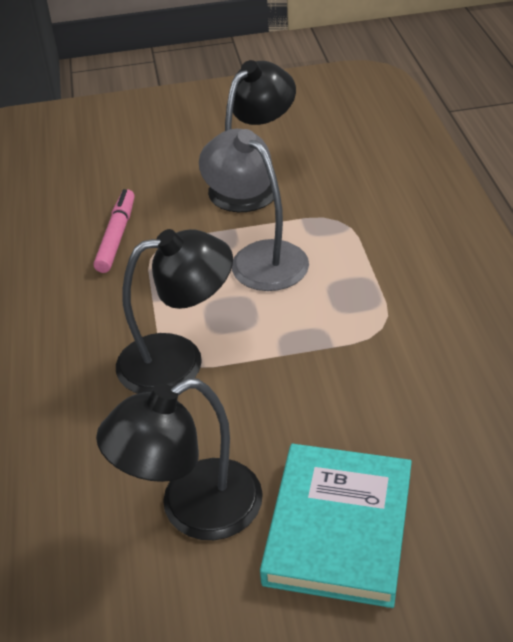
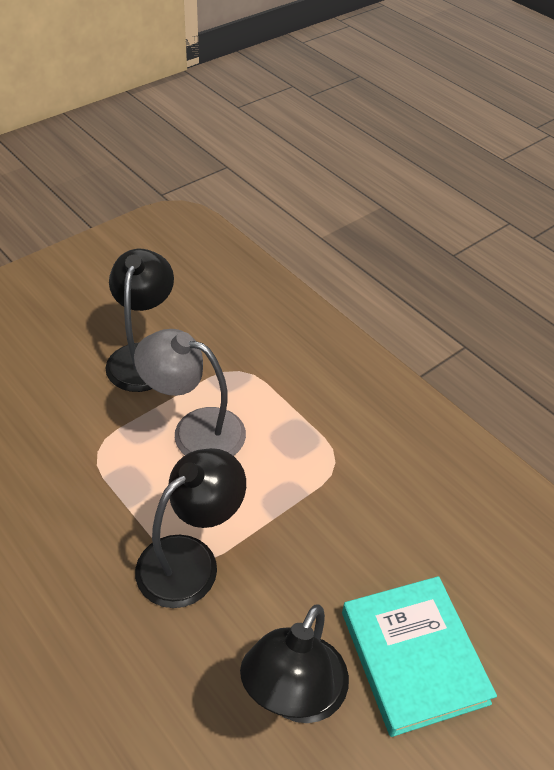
camera: 35 degrees left, 5 degrees up
pink marker [94,189,135,273] -> none

